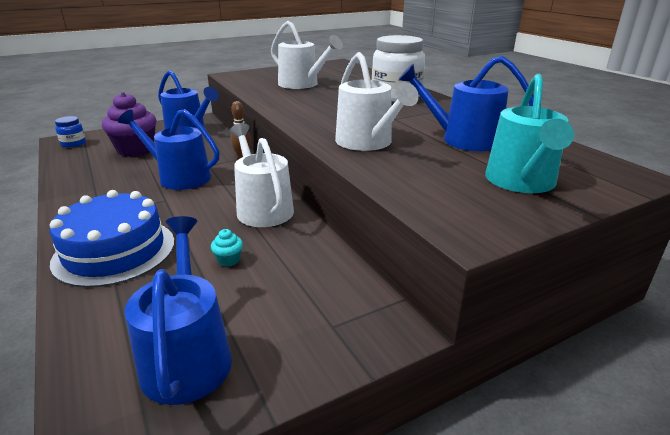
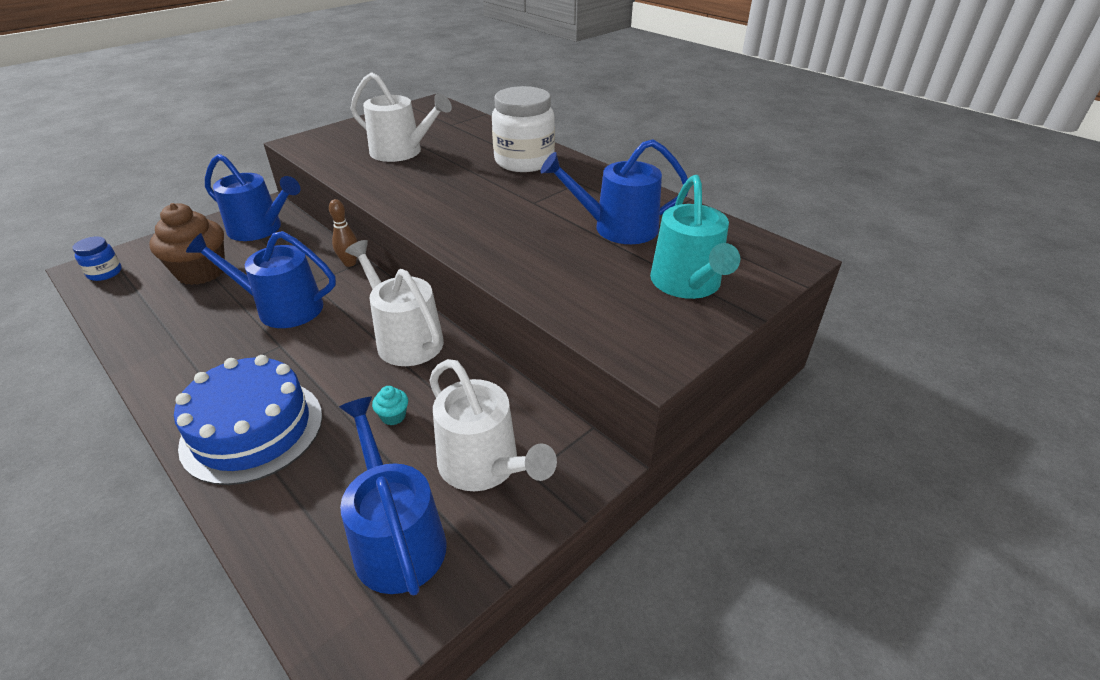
camera: 15 degrees left, 10 degrees up
purple cupcake [102,92,156,157] -> brown cupcake [149,203,225,285]
white watering can [335,52,419,151] -> white watering can moved to [429,359,557,491]

